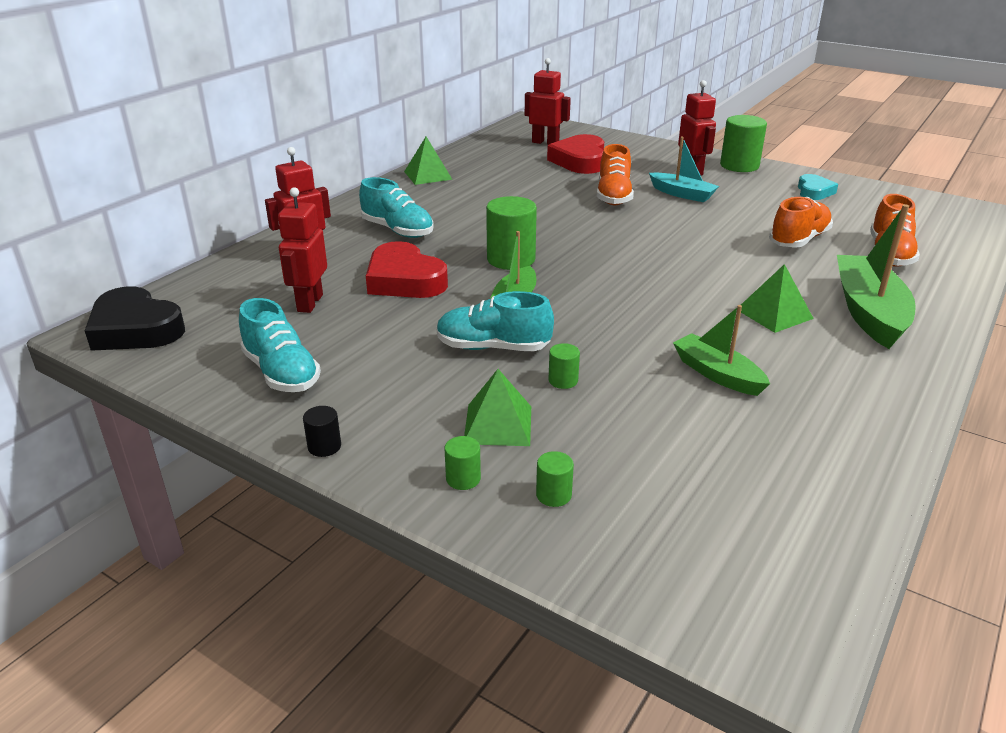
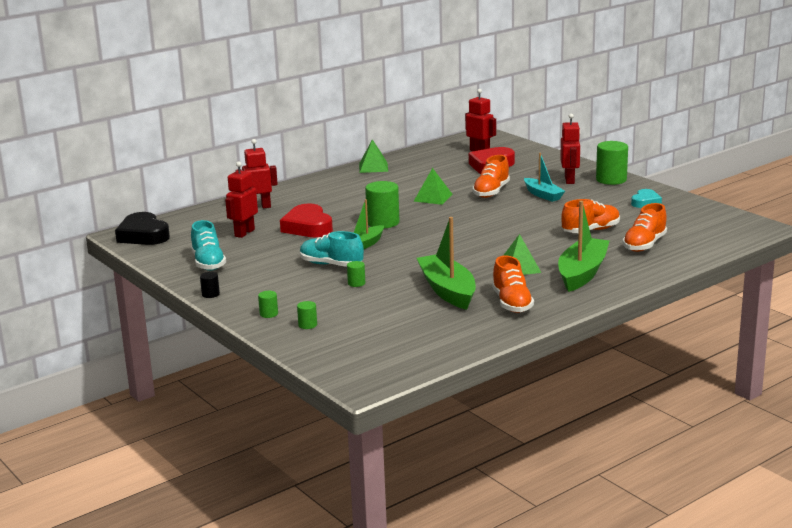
camera: 20 degrees right, 10 degrees down
turquoise shoe [359,177,434,238] -> none
green pyramid [464,369,531,446] -> green pyramid moved to [413,168,453,205]
green boat [673,305,770,396] -> green boat [417,217,476,310], size x1.62
none -> orange shoe [492,256,534,313]

